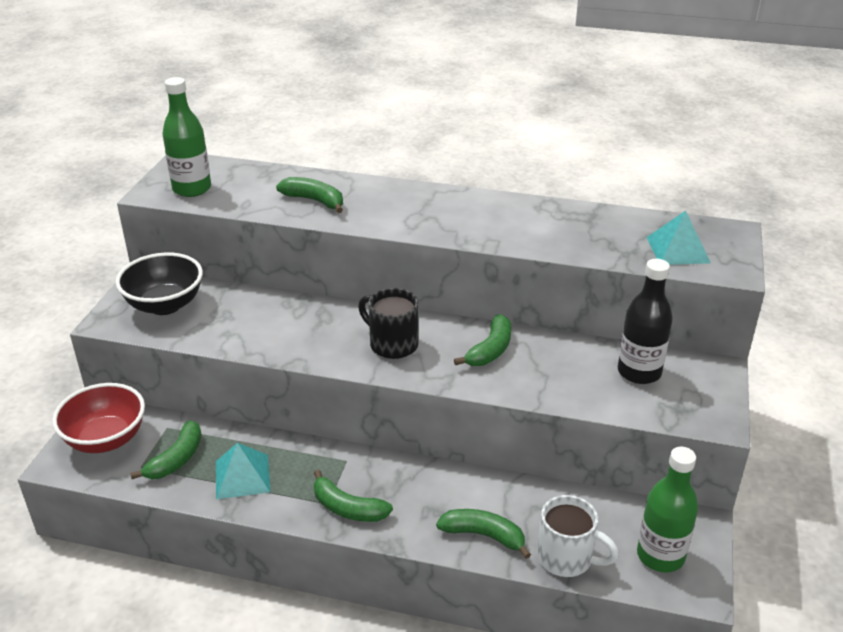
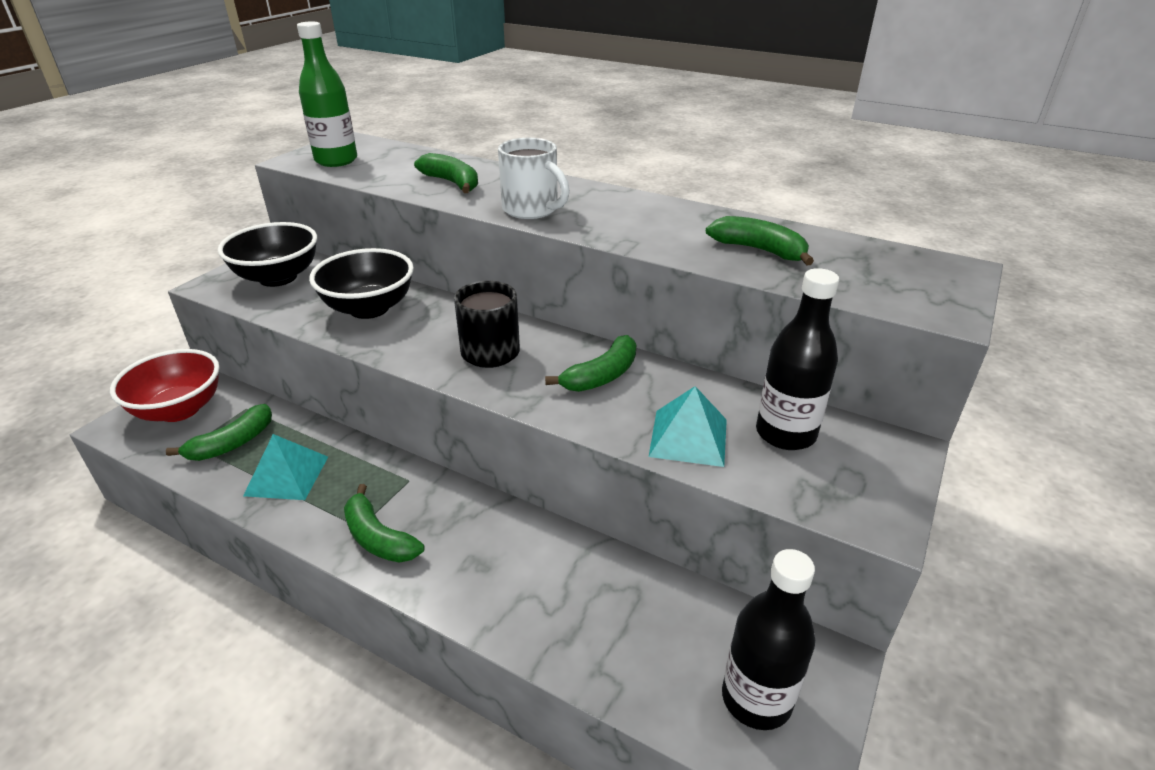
camera: 15 degrees right, 0 degrees up
green banana [436,509,531,559] -> green banana moved to [706,216,814,265]
white mug [537,495,619,577] -> white mug moved to [498,138,570,219]
green bottle [637,447,698,573] -> black bottle [722,549,815,730]
turquoise pyramid [647,211,711,265] -> turquoise pyramid moved to [649,386,727,467]
none -> black bowl [309,248,414,319]

